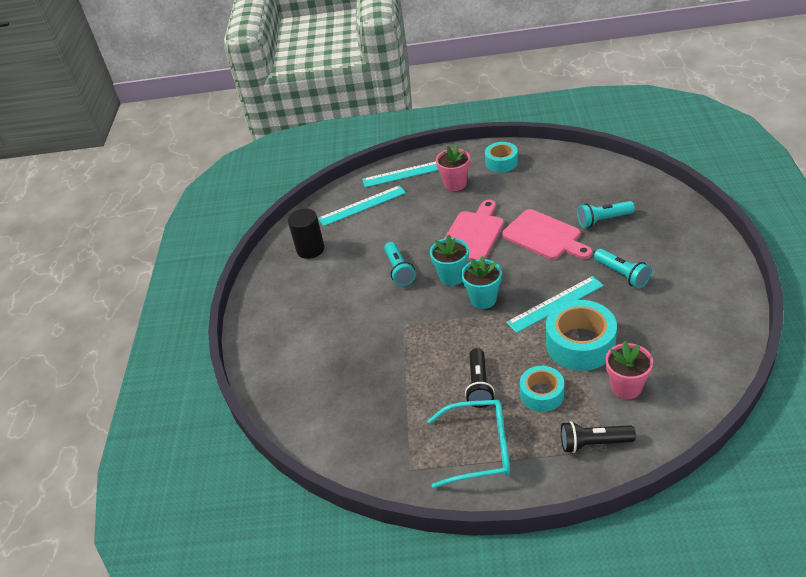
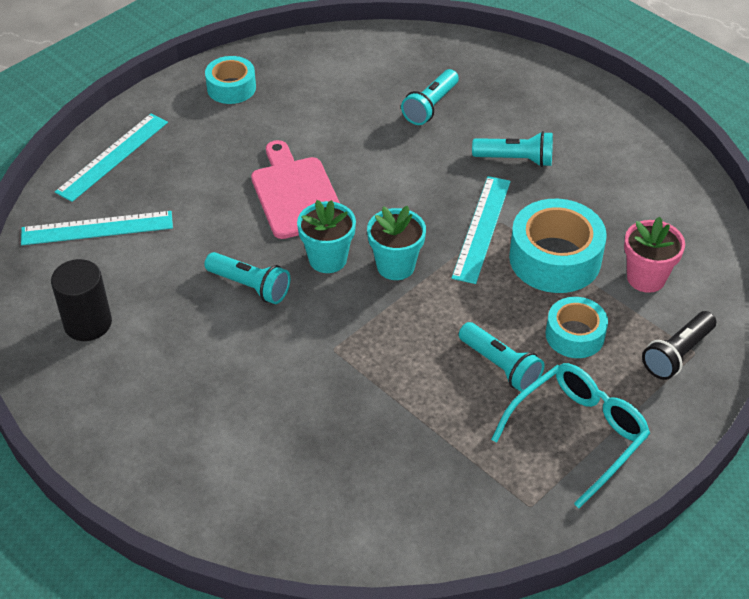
camera: 50 degrees left, 5 degrees up
turquoise ruler [318,185,406,226] -> turquoise ruler turned 60 degrees clockwise [21,211,173,245]
pink flower pot [436,145,470,191] -> none
black flashlight [465,348,495,408] -> turquoise flashlight [459,322,545,392]
pink cutting board [502,209,592,260] -> none

